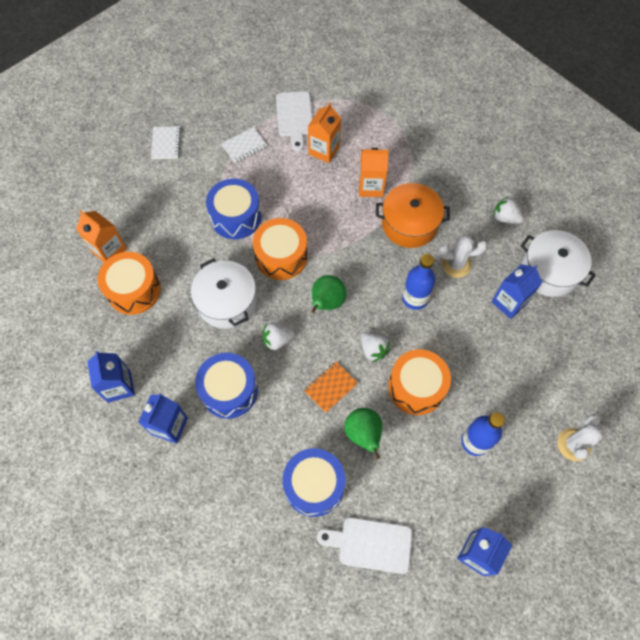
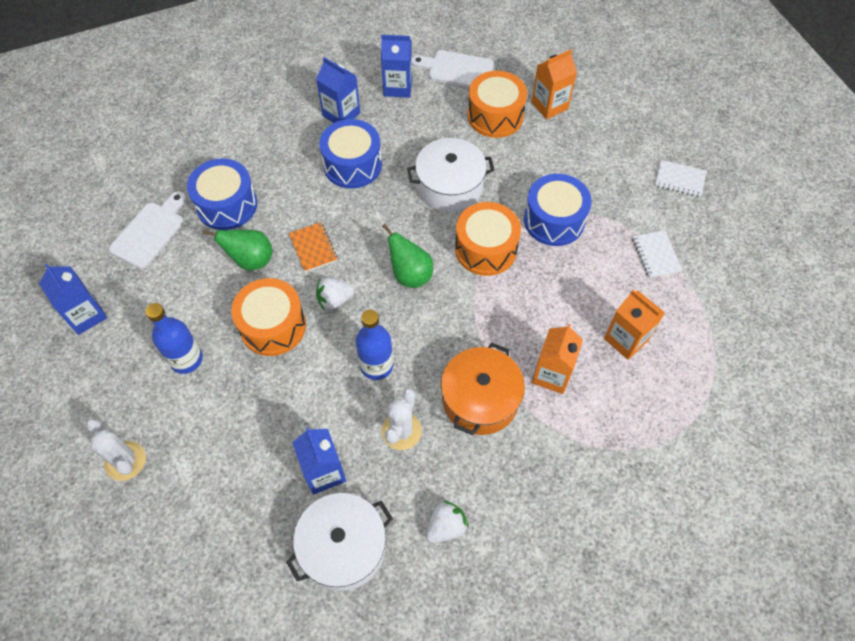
camera: 110 degrees right, 5 degrees down
white strawberry [262,322,295,350] -> none
white cutting board [276,91,313,151] -> white cutting board moved to [412,50,494,88]

